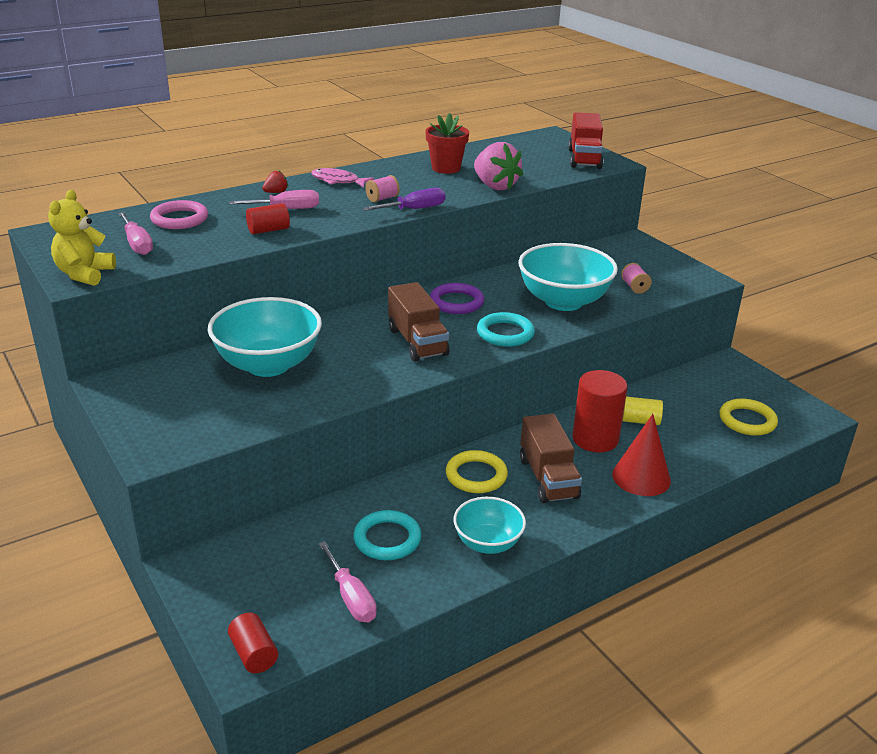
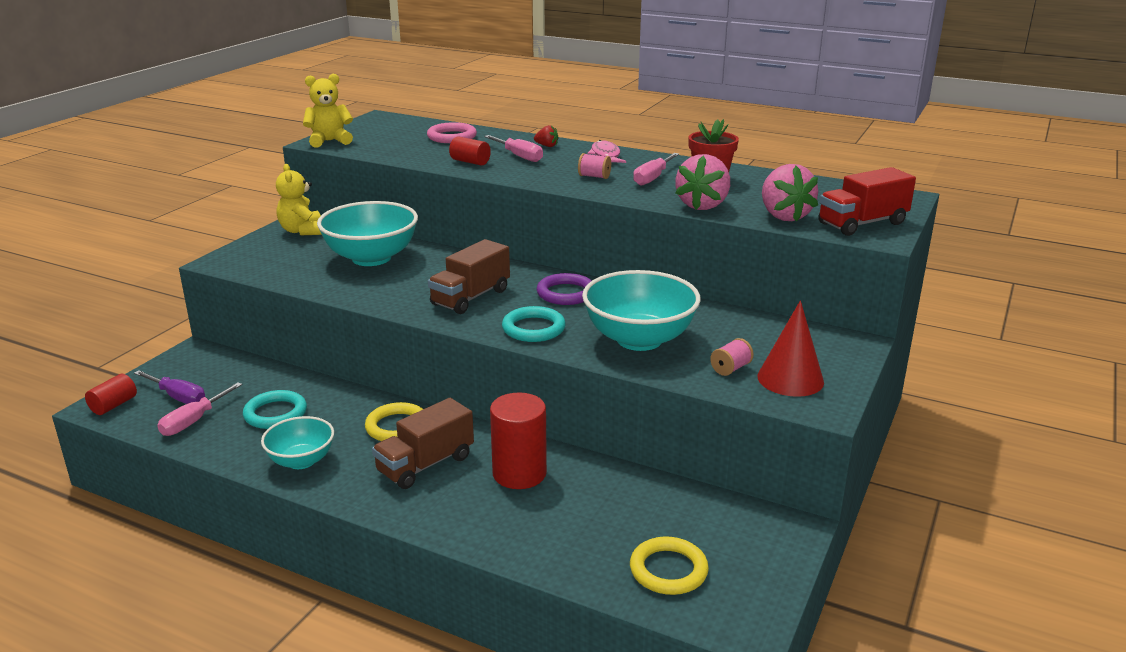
camera: 60 degrees right, 5 degrees down
pink screwdriver [118,212,153,255] -> pink screwdriver moved to [633,153,679,186]
purple screwdriver [363,188,446,211] -> purple screwdriver moved to [134,370,205,404]
red cone [612,414,671,496] -> red cone moved to [757,300,824,397]
yellow cylinder [622,397,663,425] -> none
none -> yellow teddy bear [276,164,322,235]
none -> pink strawberry [762,164,818,221]

